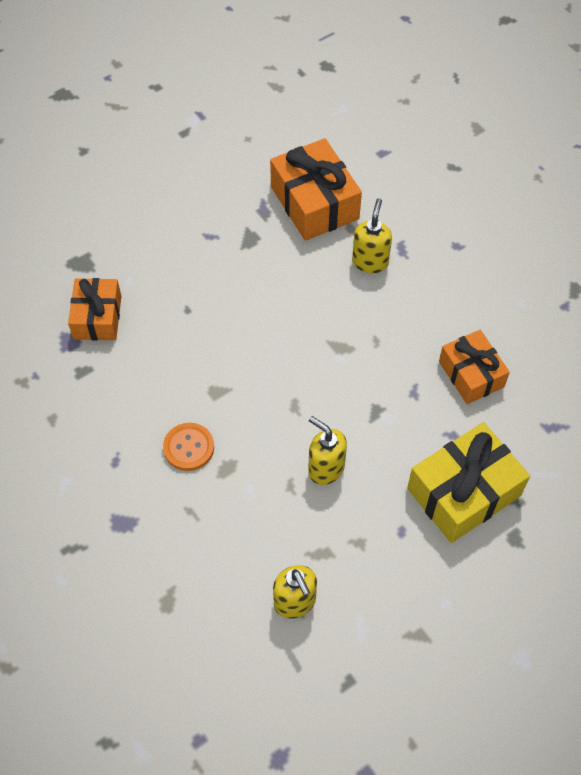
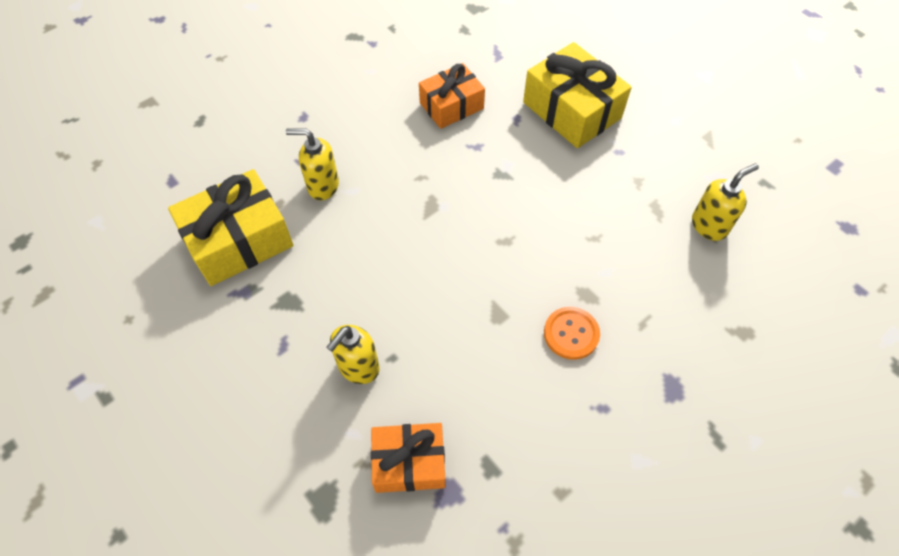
camera: 95 degrees left, 0 degrees up
orange gift [270,138,362,241] -> yellow gift [168,169,293,286]
yellow soap dispenser [308,416,347,485] -> yellow soap dispenser moved to [326,325,380,384]

